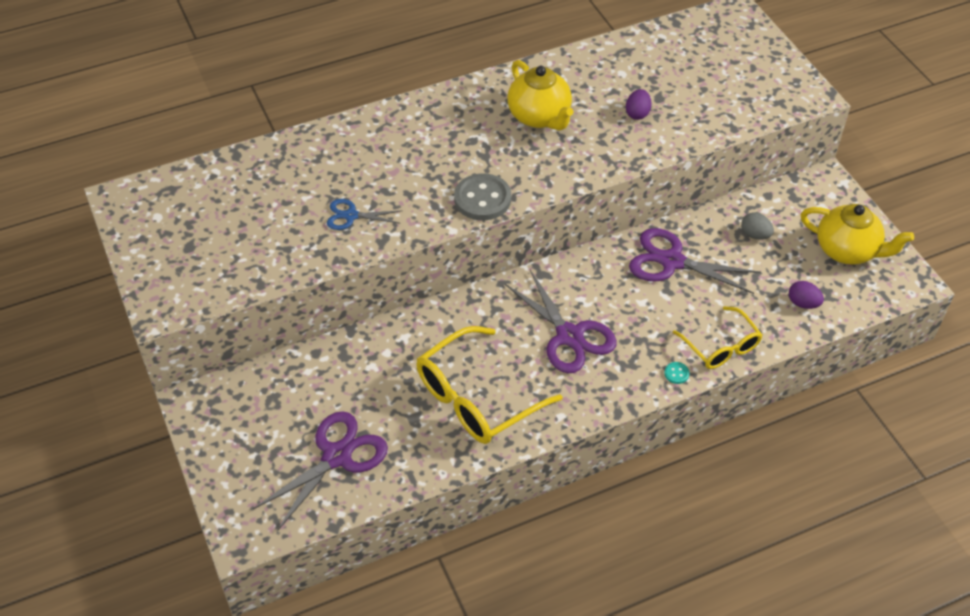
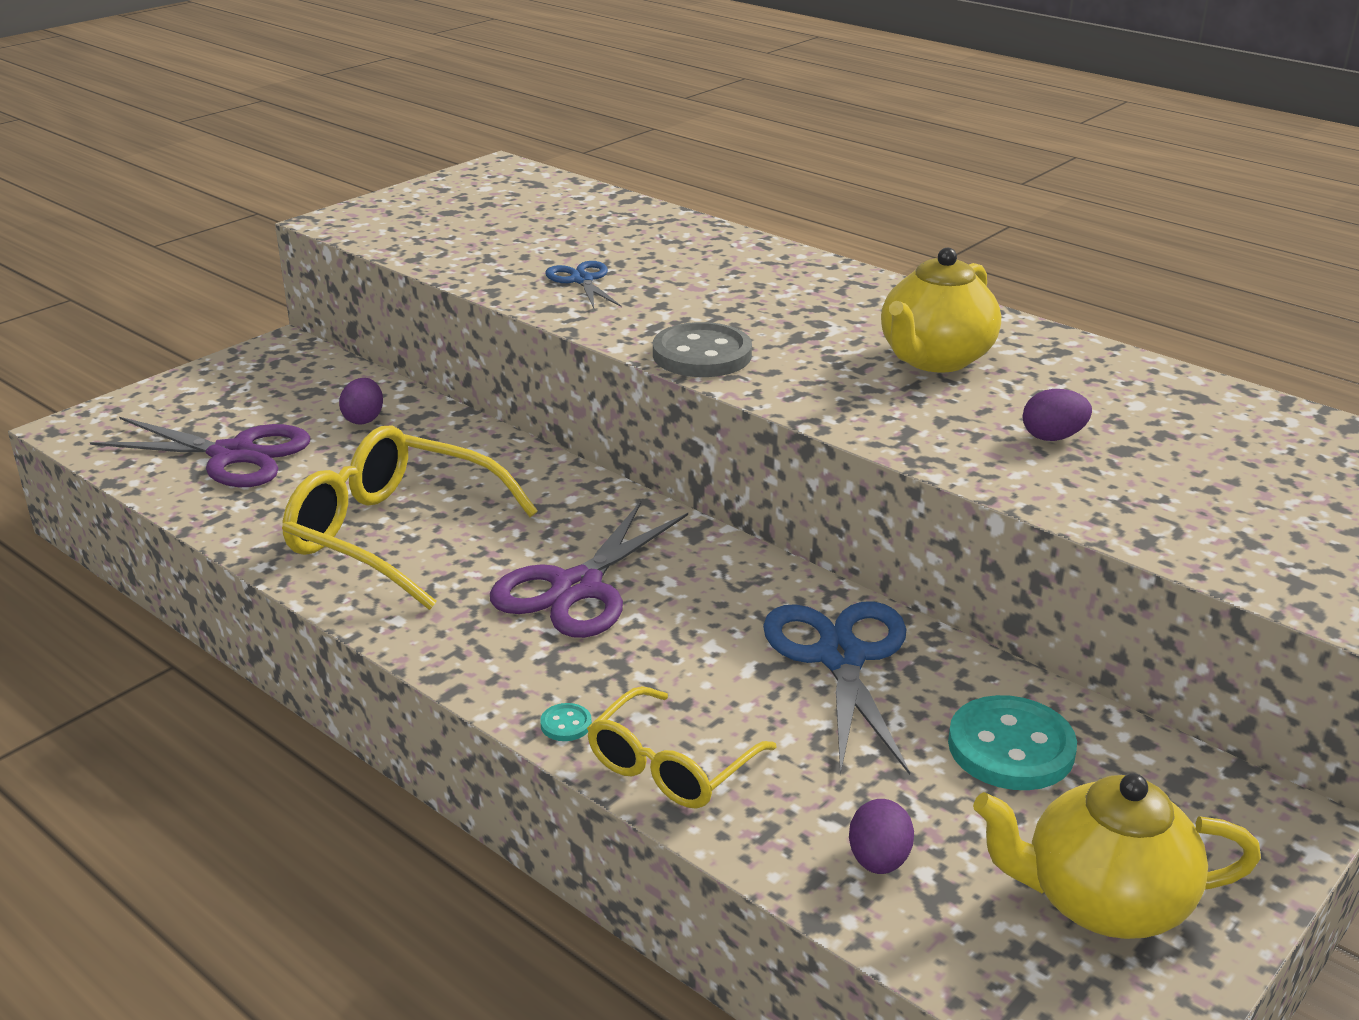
camera: 65 degrees right, 20 degrees down
purple scissors [629,228,761,294] -> blue scissors [763,601,910,775]
grey egg [741,212,774,240] -> turquoise button [948,695,1077,790]
yellow teapot [801,204,914,265] -> yellow teapot turned 90 degrees clockwise [973,773,1261,939]
none -> purple egg [339,378,383,425]

